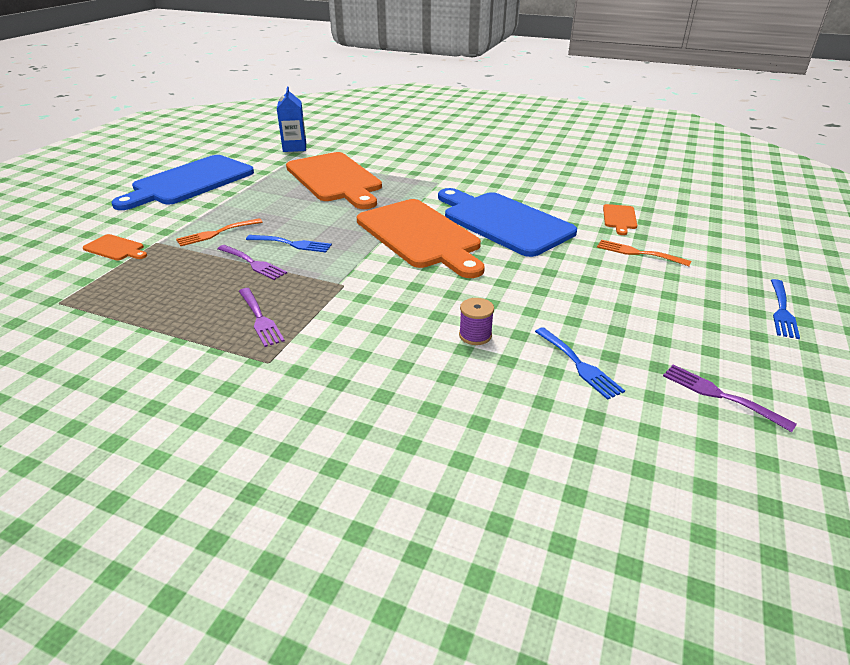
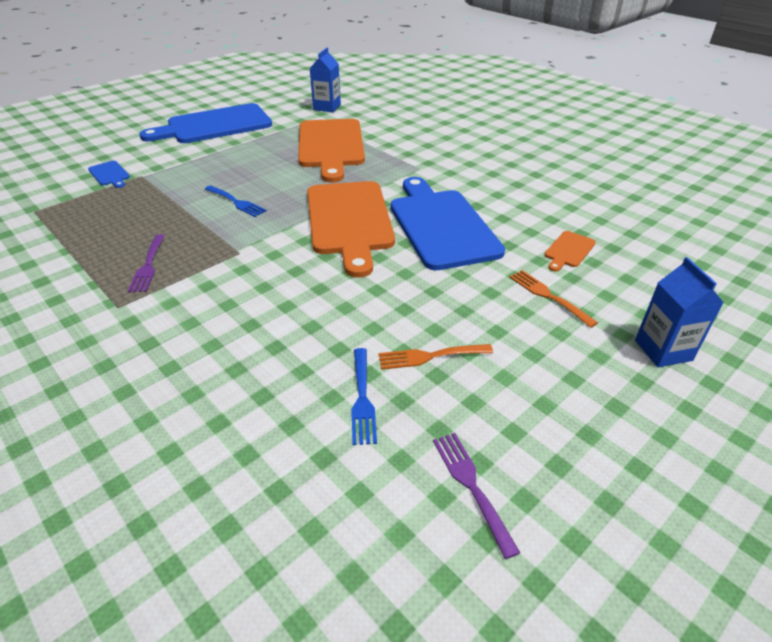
camera: 25 degrees right, 5 degrees up
orange cutting board [83,234,147,260] -> blue cutting board [88,161,130,188]
orange fork [176,218,263,246] -> orange fork moved to [378,344,493,370]
purple fork [217,245,287,280] -> none
purple spool [459,298,494,345] -> none
blue fork [771,279,800,339] -> none
none -> blue carton [635,257,724,367]

